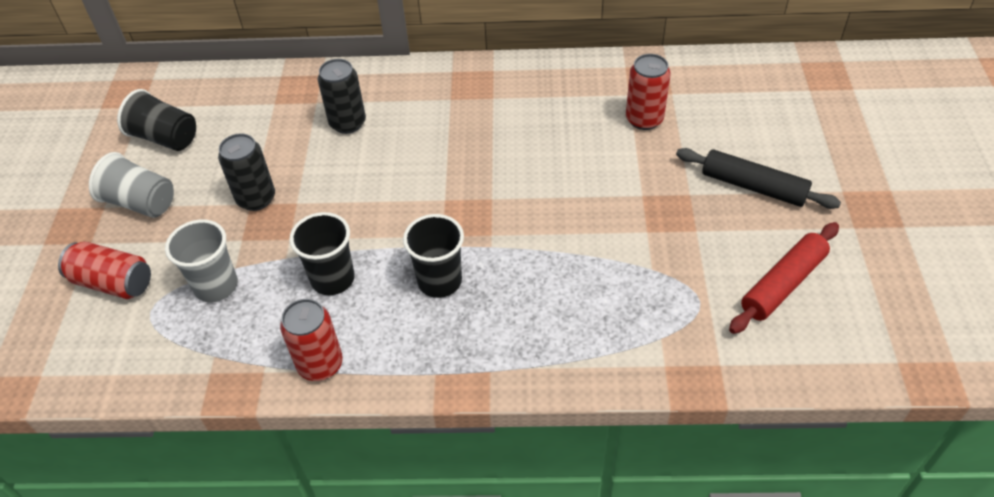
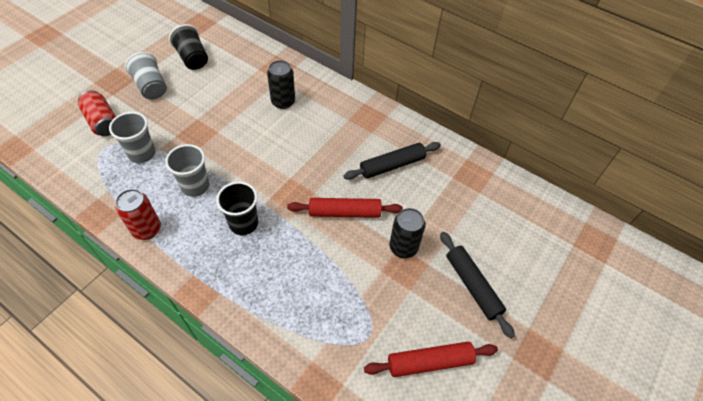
camera: 30 degrees right, 5 degrees up
black can [218,133,275,211] -> black can moved to [389,208,425,258]
black cup [289,212,355,295] -> grey cup [165,144,209,197]
red can [626,54,671,130] -> none
none -> red rolling pin [287,198,403,218]
none -> black rolling pin [343,142,441,180]

